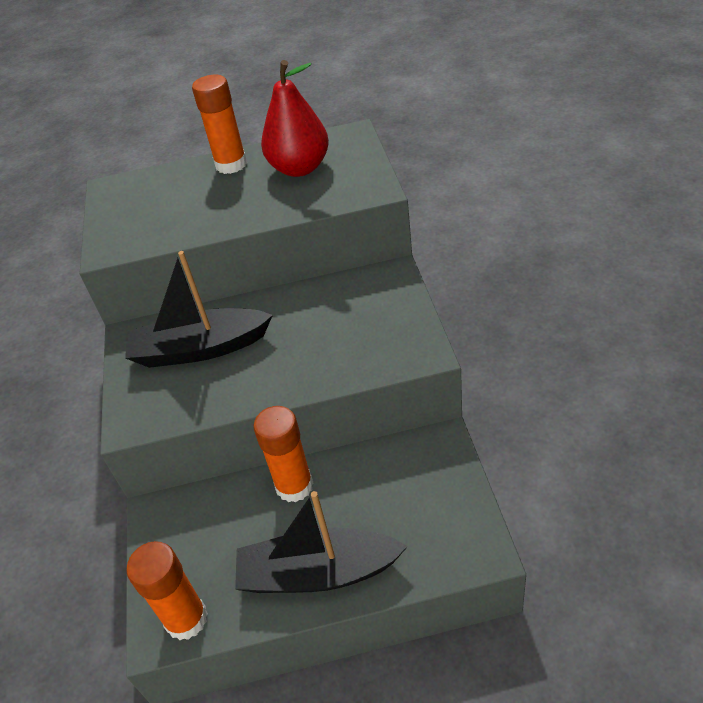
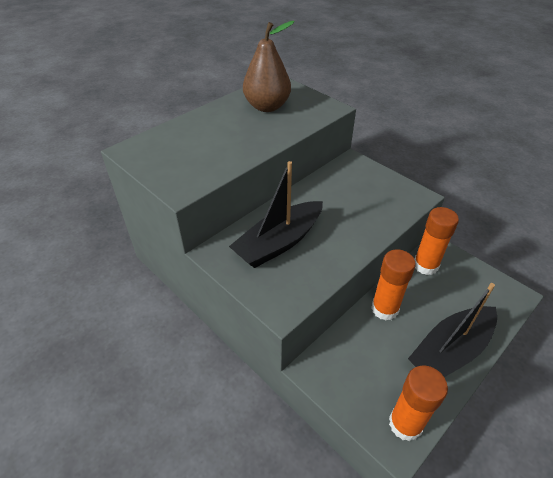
camera: 40 degrees left, 0 degrees up
orange glue stick [192,75,247,174] -> orange glue stick moved to [414,207,459,275]
red pear [261,60,329,177] -> brown pear [243,21,295,112]

